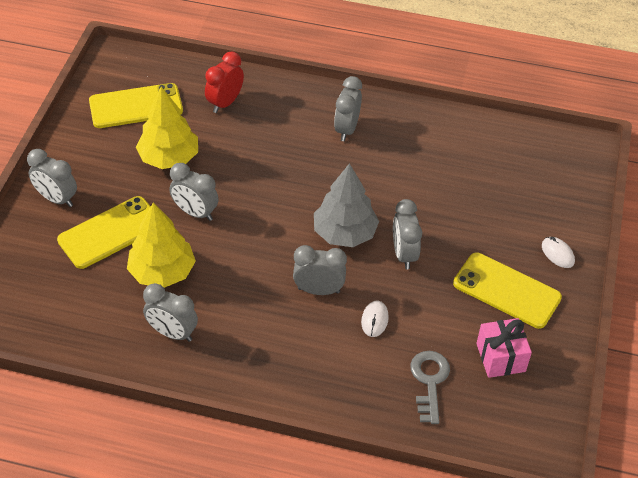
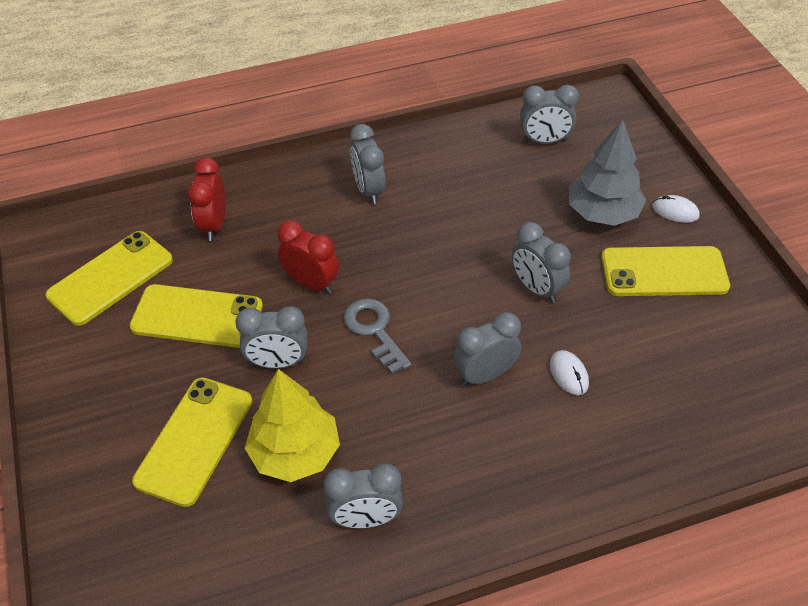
camera: 30 degrees left, 0 degrees up
grey clock [27,149,77,207] -> grey clock moved to [520,85,579,144]
yellow tree [136,87,198,169] -> yellow phone [129,284,263,348]
grey tree [314,163,379,247] -> grey tree moved to [569,120,646,226]
grey key [410,351,450,424] -> grey key moved to [344,298,411,374]
pink gift [476,318,532,378] -> none
none -> red clock [277,221,339,294]

